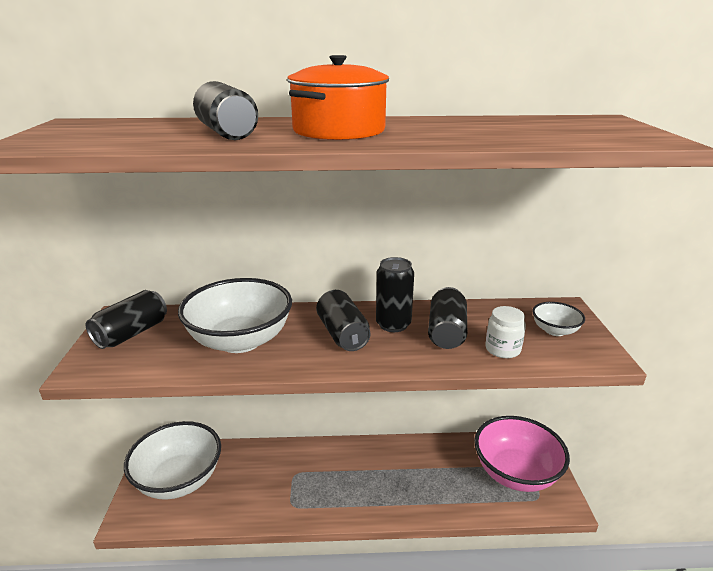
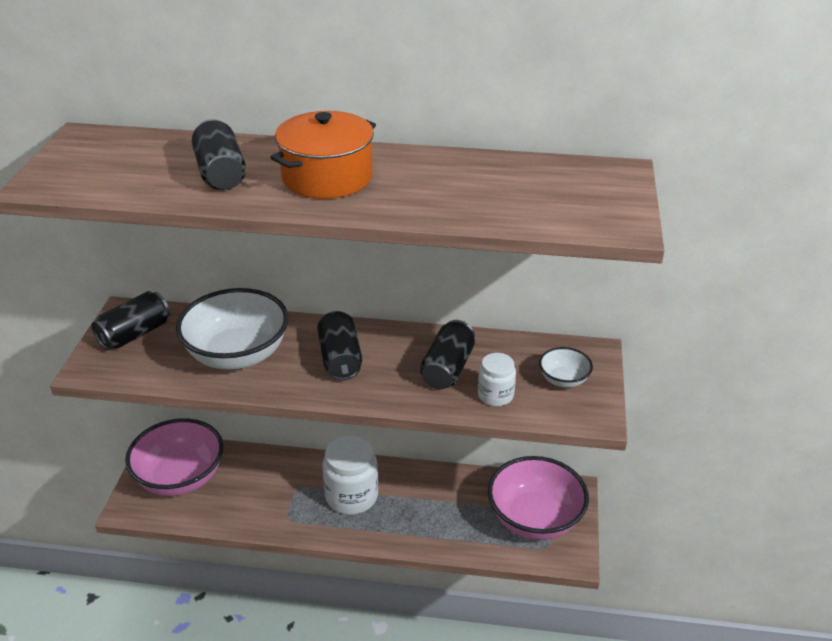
camera: 10 degrees right, 10 degrees up
white bowl [124,421,221,500] -> pink bowl [125,418,223,496]
black can [376,257,414,332] -> none
none -> white jar [322,435,378,515]

